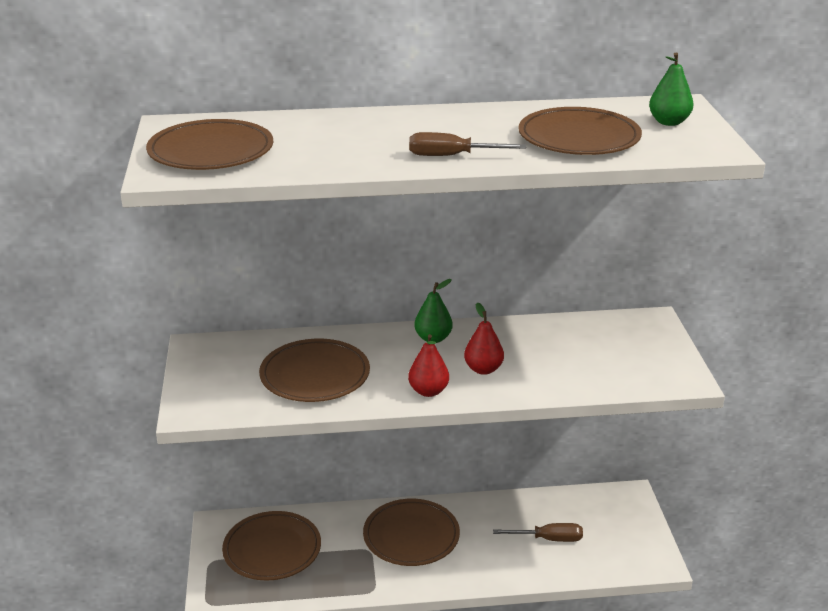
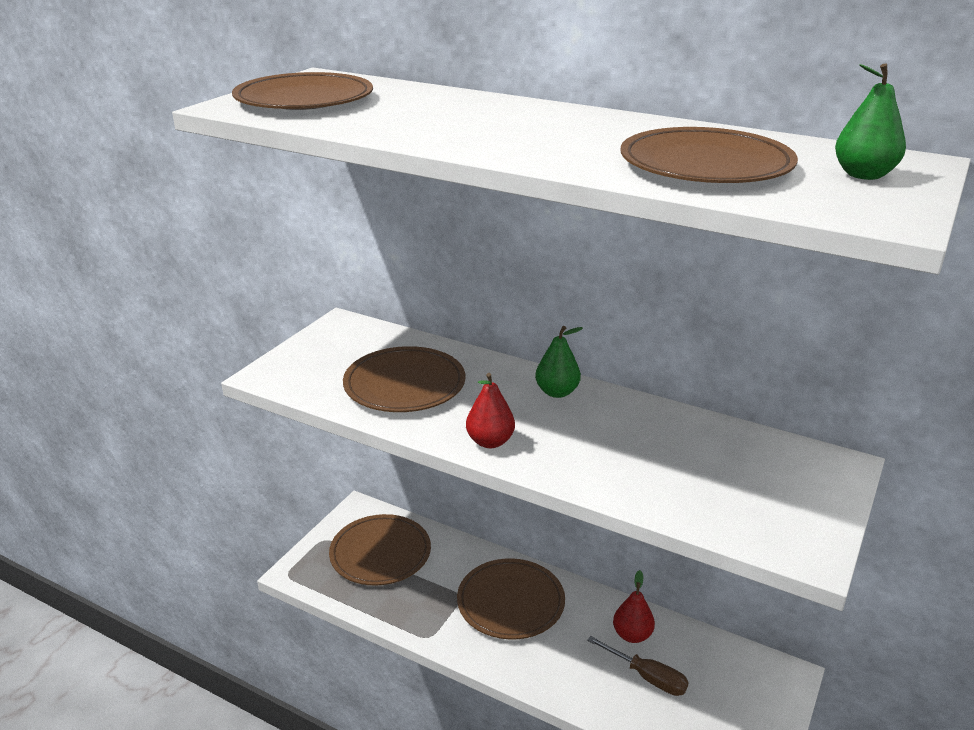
camera: 35 degrees right, 0 degrees up
brown screwdriver [409,132,526,156] -> none
red pear [464,303,504,375] -> red pear moved to [613,570,655,643]

